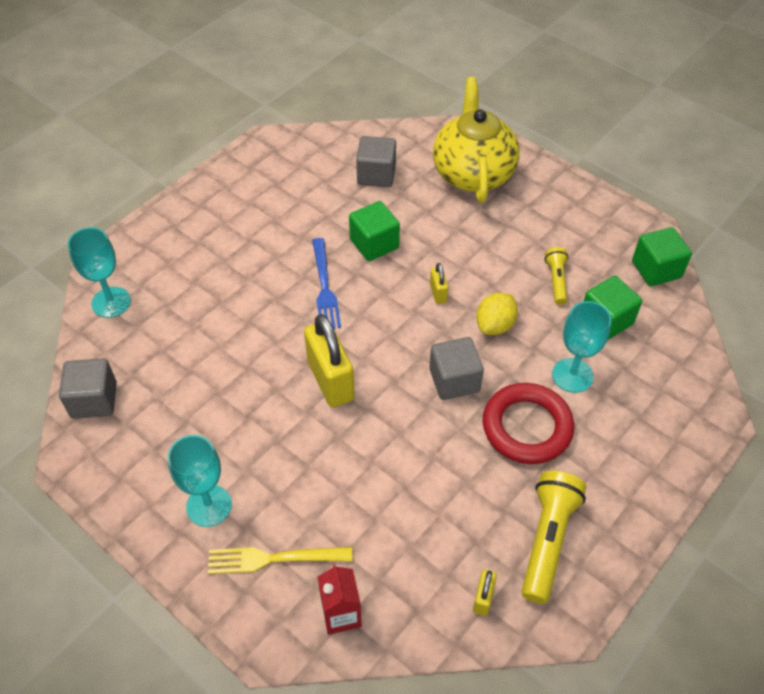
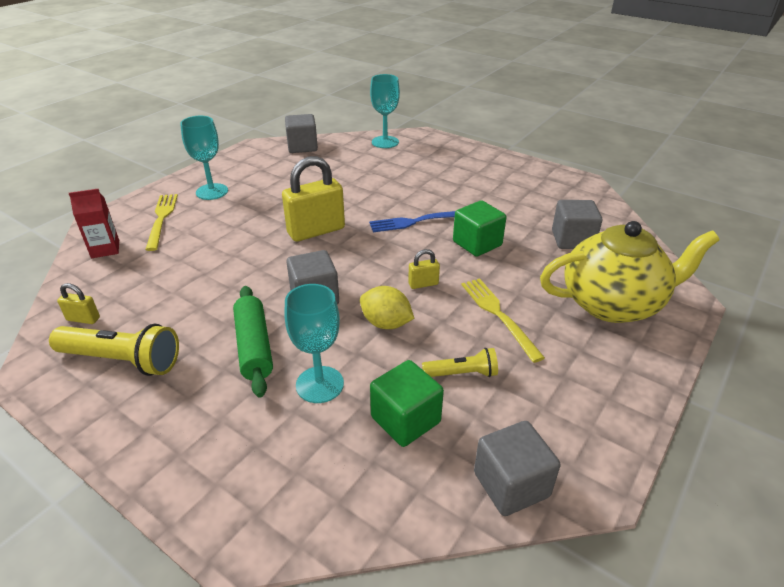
camera: 85 degrees right, 15 degrees down
red ring [482,383,574,464] -> green rolling pin [233,286,273,398]
green cube [632,227,692,286] -> grey cube [474,421,560,516]
none -> yellow fork [462,278,545,363]

